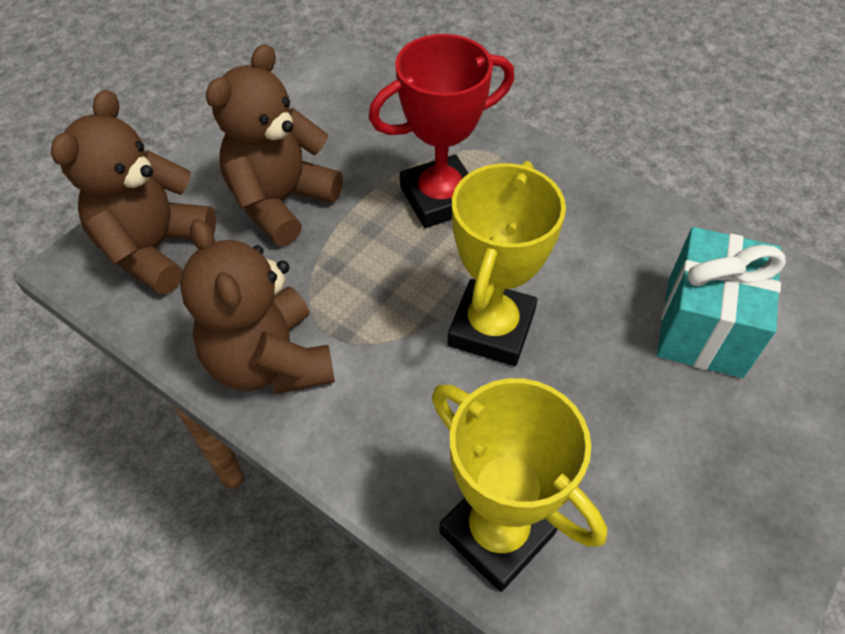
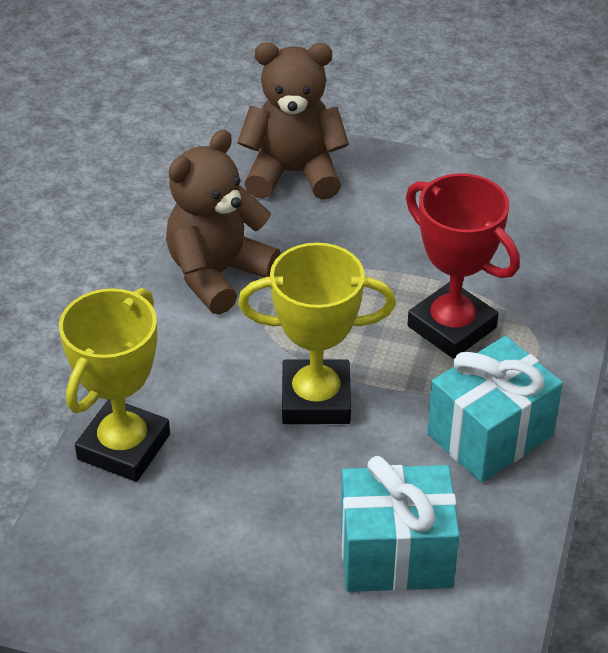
camera: 70 degrees right, 10 degrees down
brown teddy bear [206,44,343,246] -> none
none -> turquoise gift [427,336,563,483]

